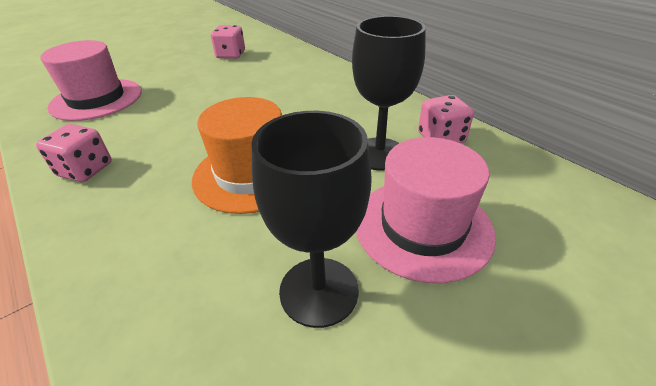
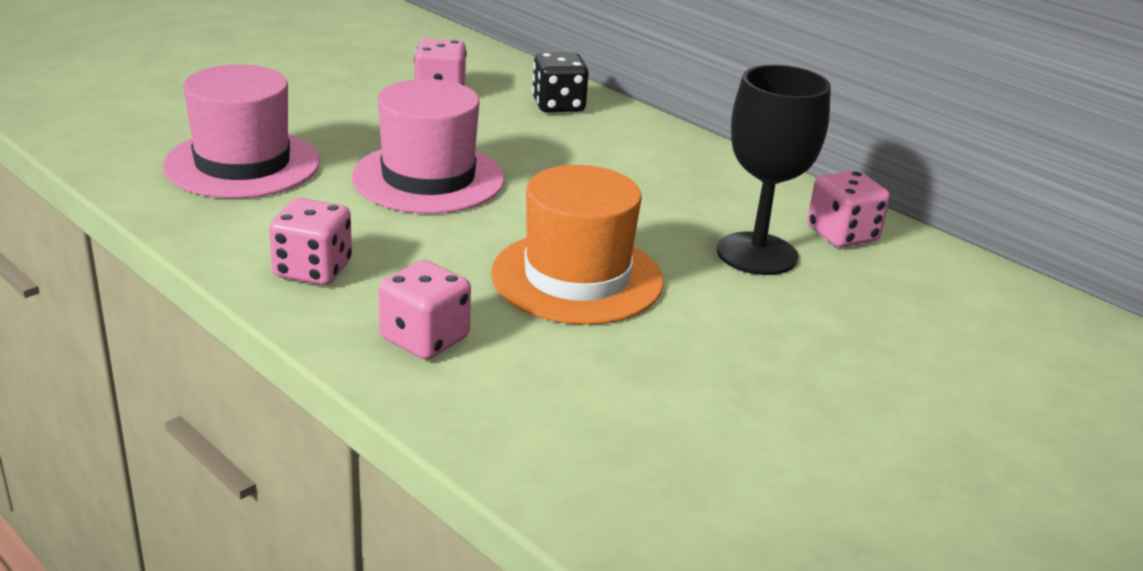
camera: 10 degrees left, 10 degrees down
black goblet [251,111,372,328] -> none
pink hat [356,137,496,283] -> pink hat moved to [352,79,504,214]
none -> pink dice [379,260,471,360]
none -> black dice [532,53,589,112]

